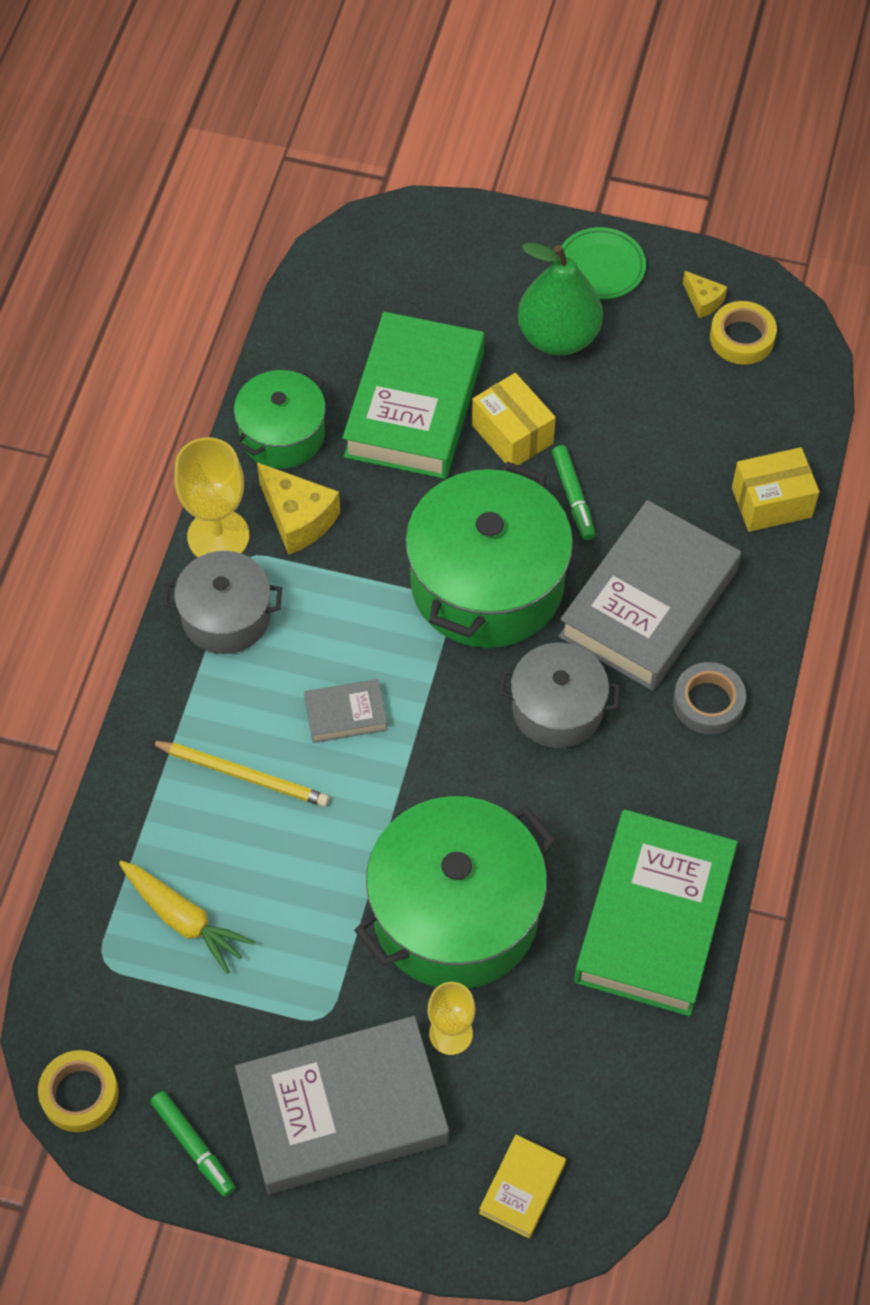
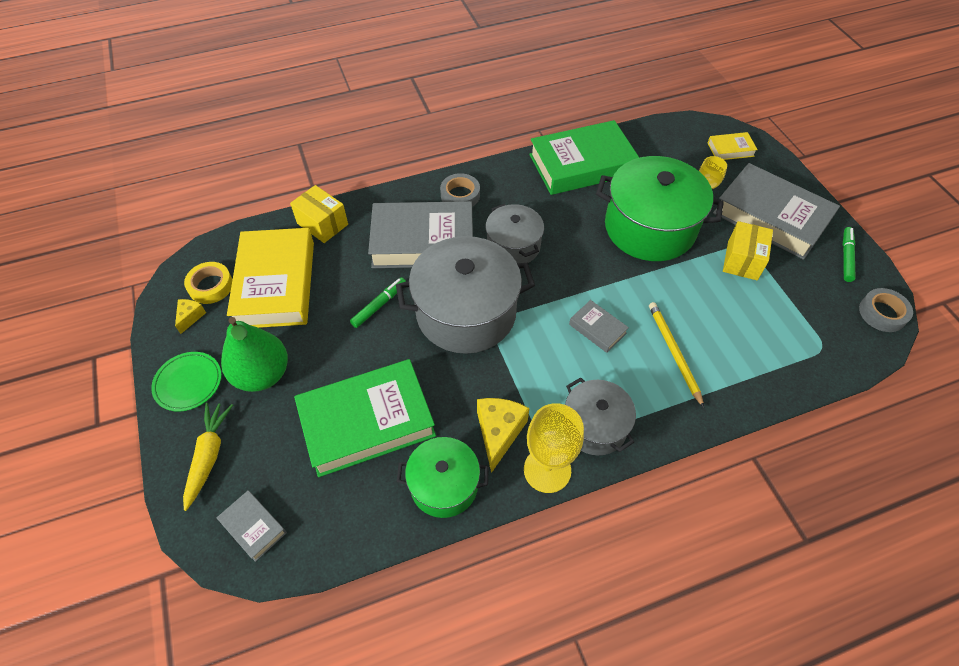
camera: 125 degrees left, 5 degrees down
yellow tape [38,1050,119,1132] -> grey tape [859,288,913,332]
yellow carrot [119,861,255,974] -> yellow carrot moved to [183,403,233,511]
green pot [405,461,573,648] -> grey pot [396,236,535,354]
yellow box [472,373,556,465] -> yellow box moved to [723,221,773,280]
none -> grey book [216,490,287,562]
none -> yellow book [227,228,314,328]

